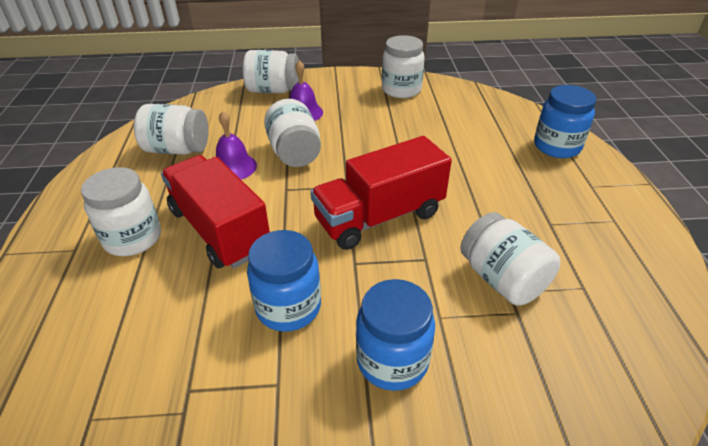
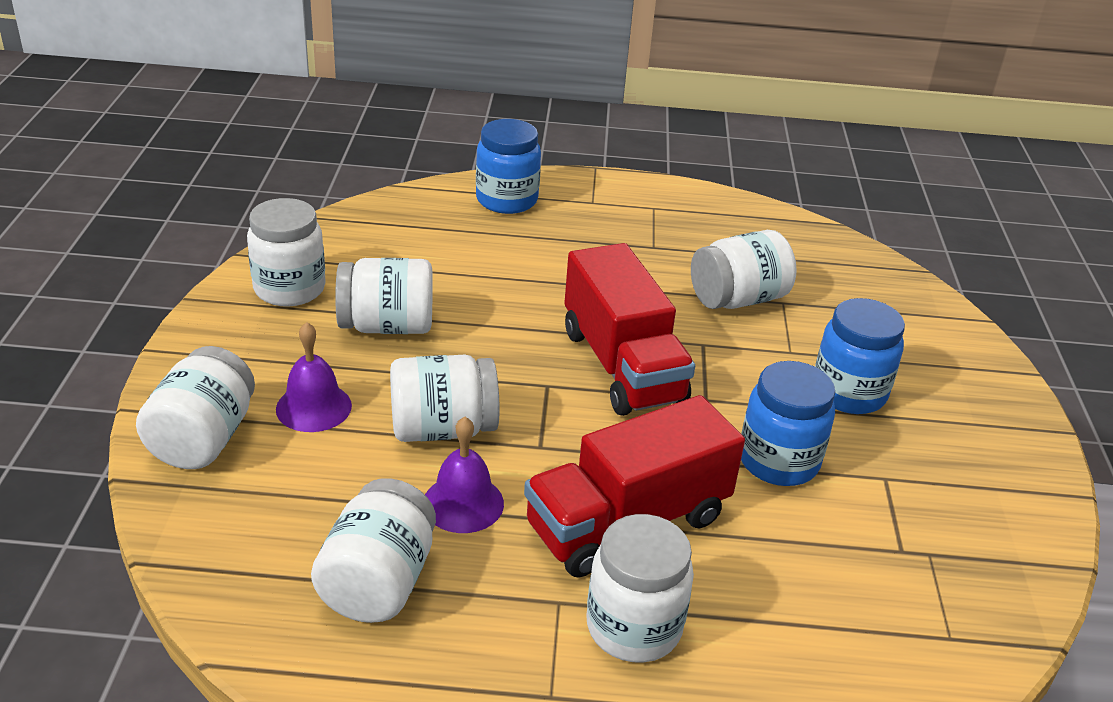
camera: 85 degrees left, 5 degrees down
none -> white jar [335,258,433,334]

